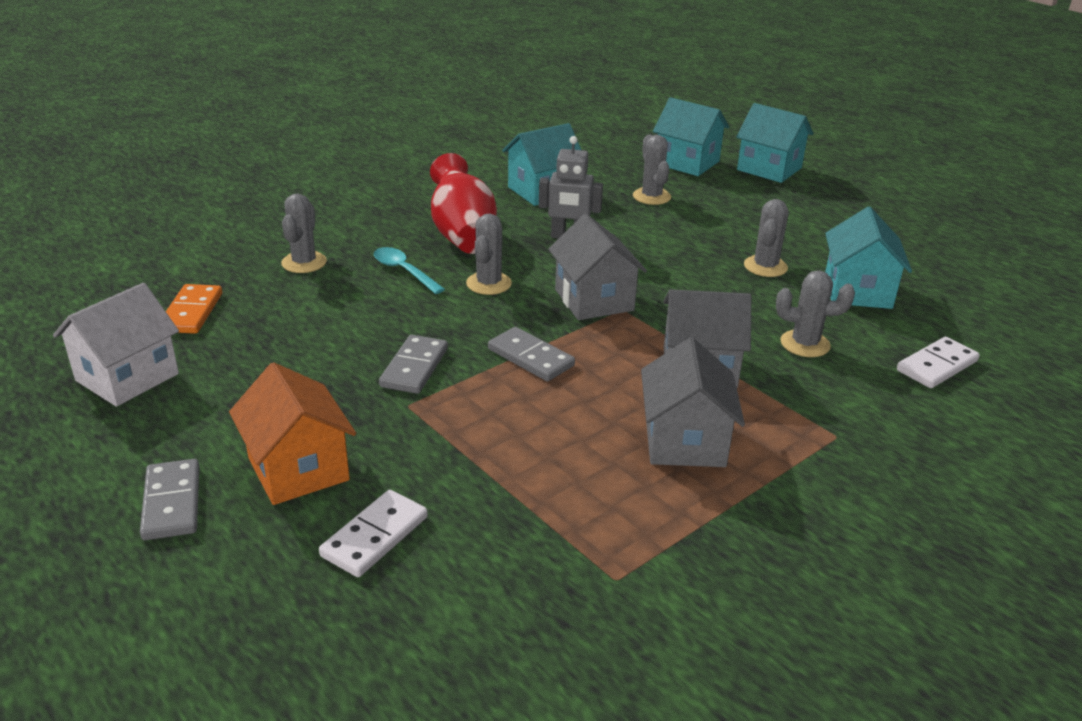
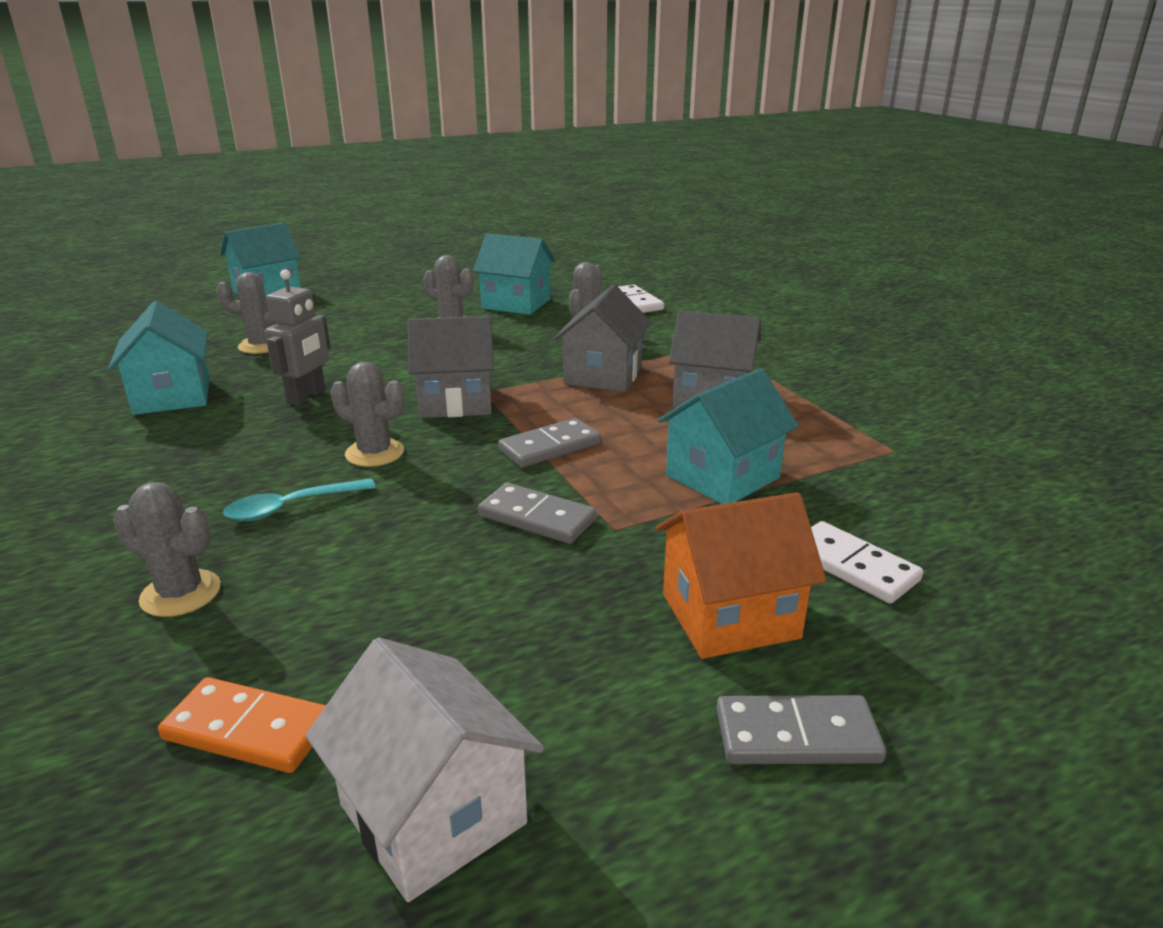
camera: 75 degrees left, 5 degrees down
red vase [430,153,497,254] -> none
turquoise house [653,97,729,176] -> turquoise house moved to [658,368,799,504]

